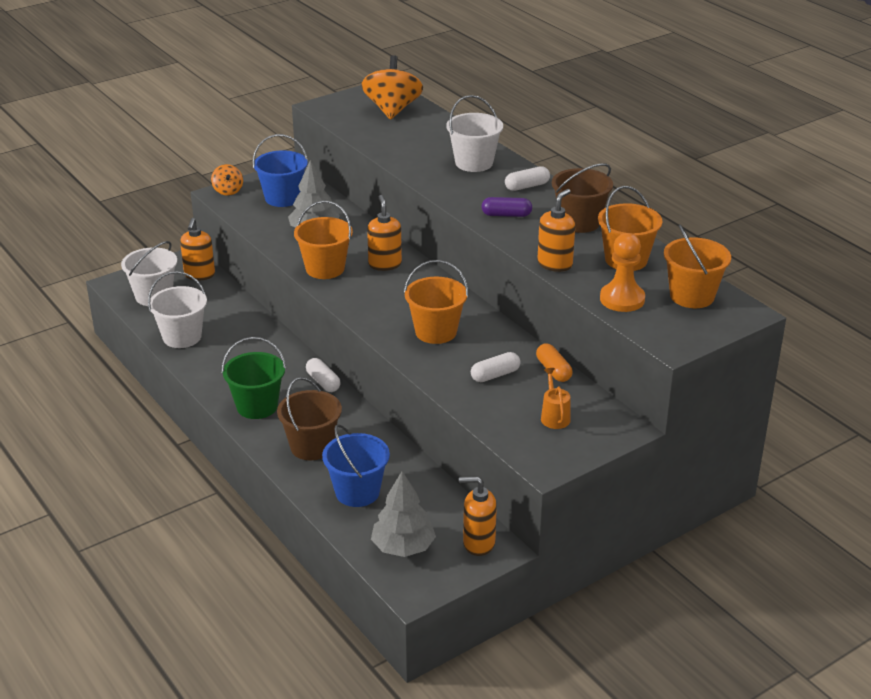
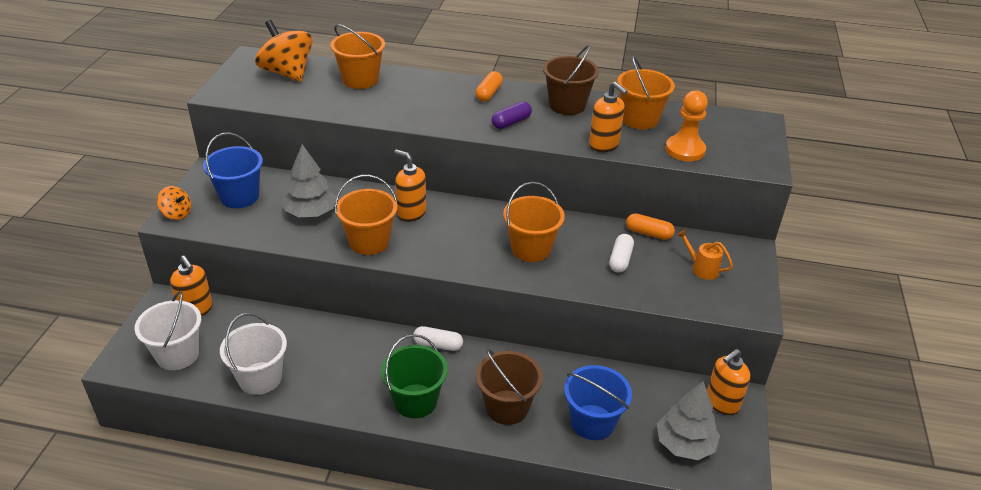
camera: 45 degrees left, 5 degrees up
white bucket [446,95,503,172] -> none
white capsule [505,166,550,191] -> orange capsule [475,71,503,101]
orange soap dispenser [537,189,575,272] -> orange soap dispenser turned 150 degrees clockwise [589,82,628,152]
orange bucket [664,224,731,308] -> orange bucket moved to [330,24,385,89]

